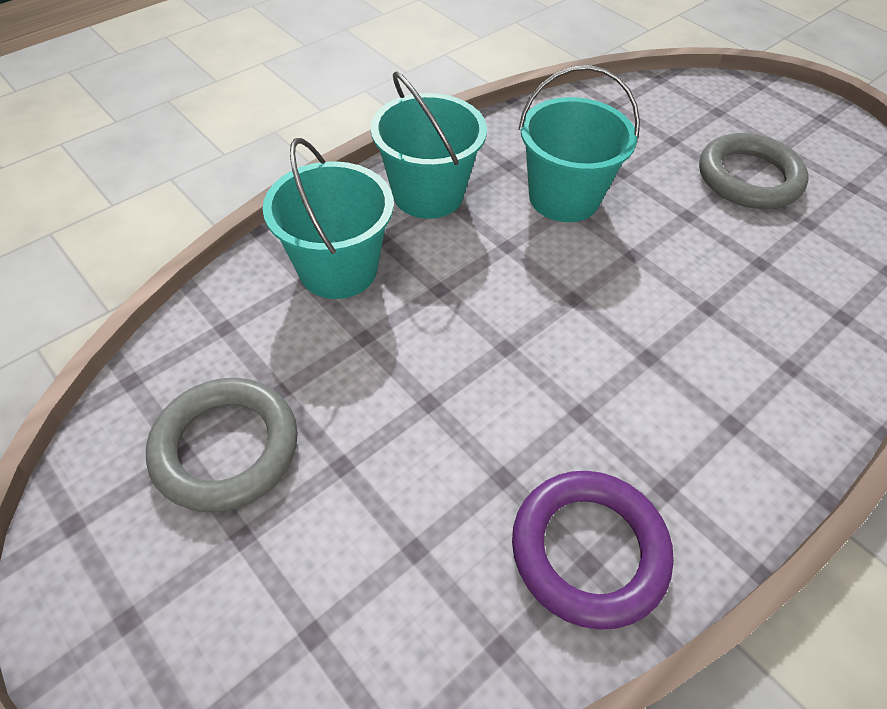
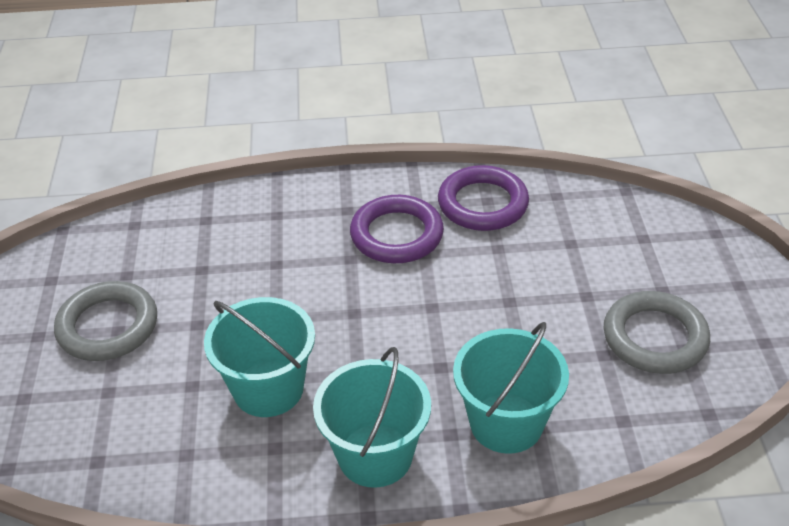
camera: 140 degrees left, 10 degrees down
none -> purple ring [350,195,444,263]

